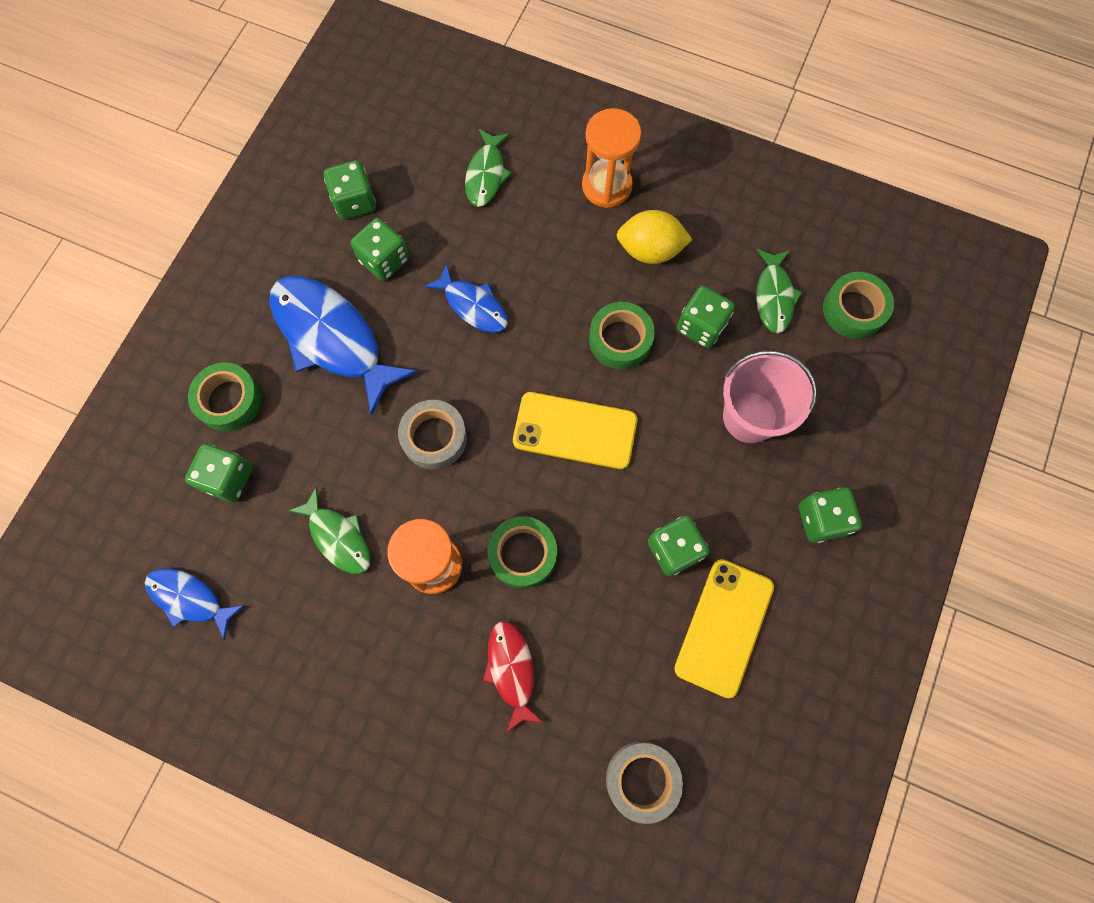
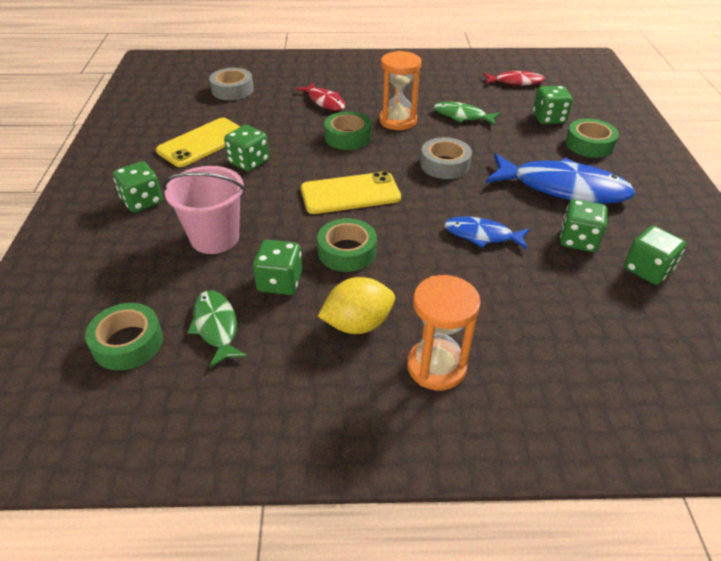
camera: 155 degrees right, 30 degrees down
blue fish [145,568,245,640] -> red fish [483,70,545,85]
green fish [465,129,512,207] -> none
yellow phone [674,559,774,698] -> yellow phone turned 45 degrees clockwise [156,118,241,167]

